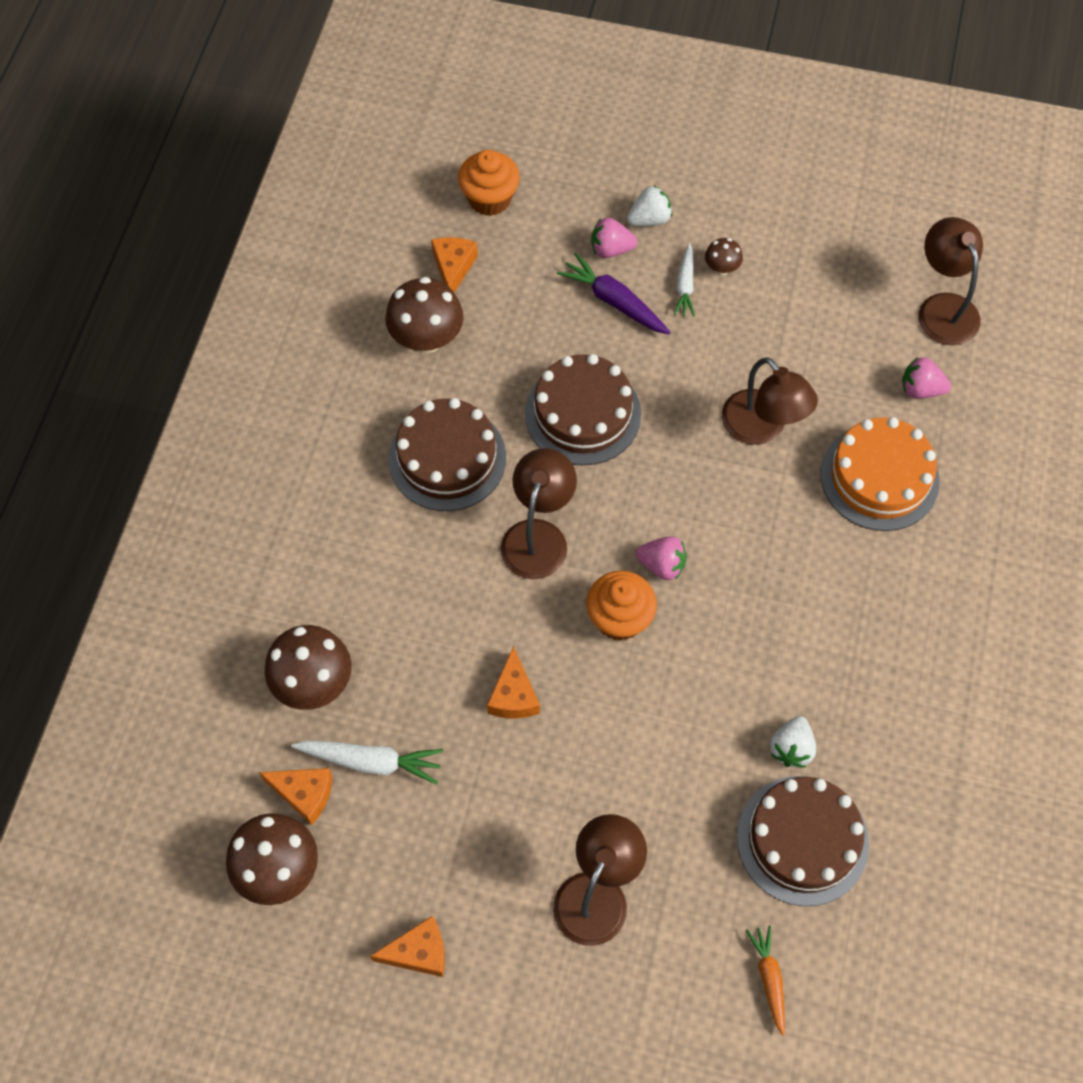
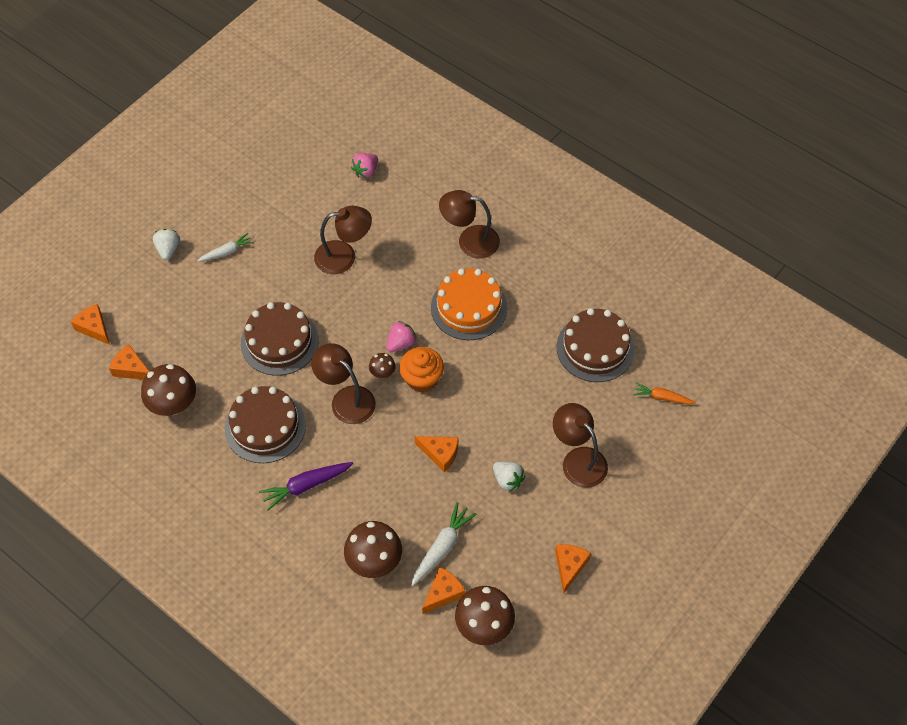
camera: 65 degrees left, 5 degrees down
orange cupcake [458,150,520,216] -> orange cheese [71,304,110,345]
purple carrot [557,253,671,334] -> purple carrot moved to [259,462,353,511]
pink strawberry [591,218,638,258] -> none
white carrot [673,243,695,317] -> white carrot turned 60 degrees counterclockwise [198,233,254,262]
brown mushroom [705,238,743,275] -> brown mushroom moved to [369,353,396,378]
white strawberry [770,716,816,768] -> white strawberry moved to [493,462,525,491]
orange cake [821,417,940,531] -> orange cake moved to [431,268,507,340]
brown lamp [918,217,983,345] -> brown lamp moved to [439,190,500,258]

